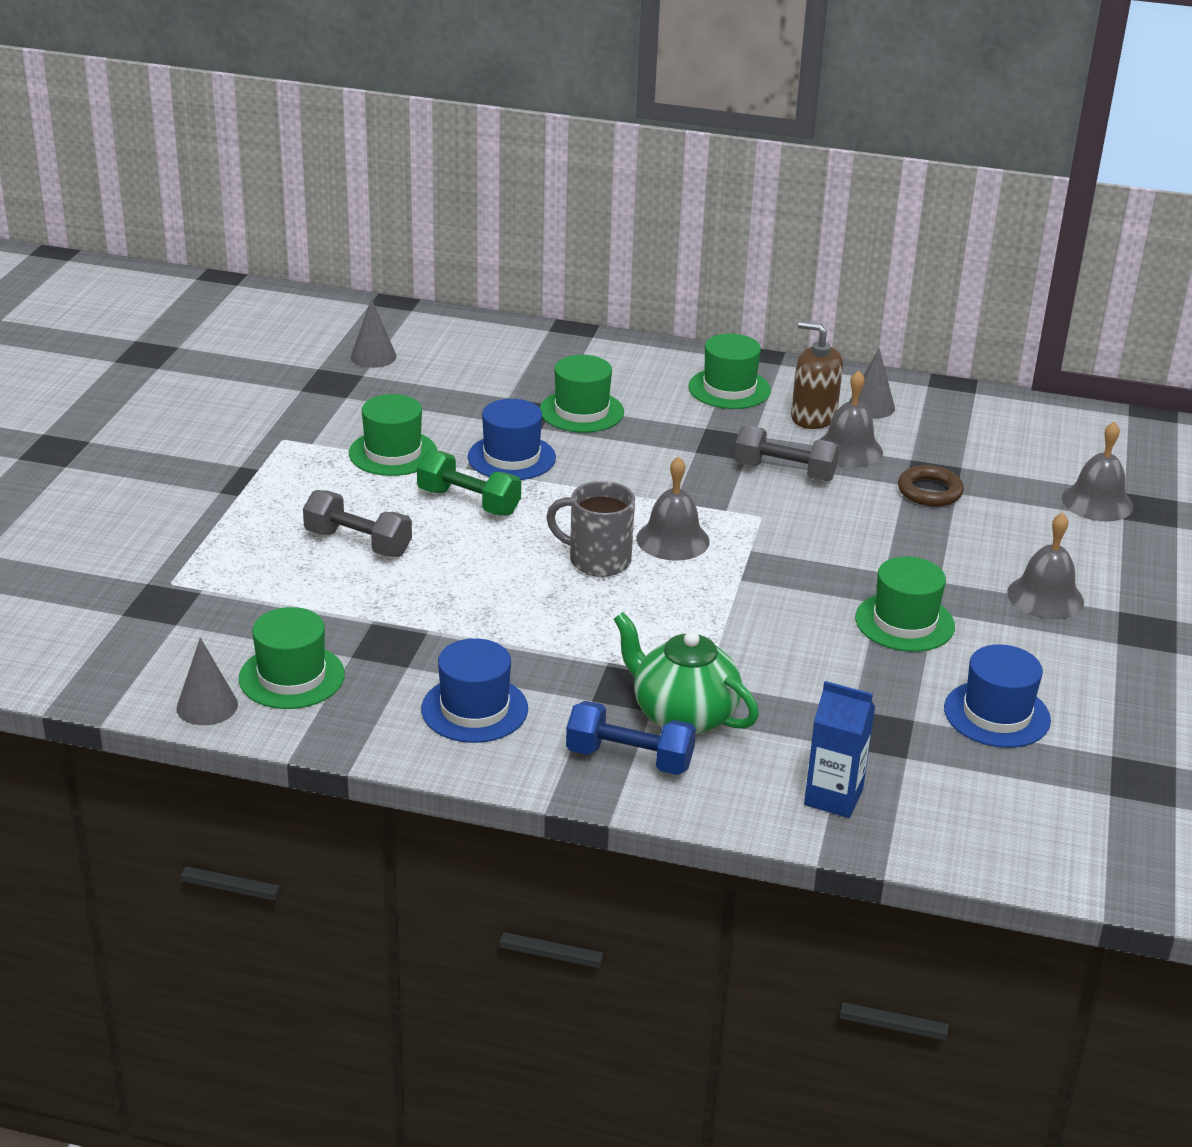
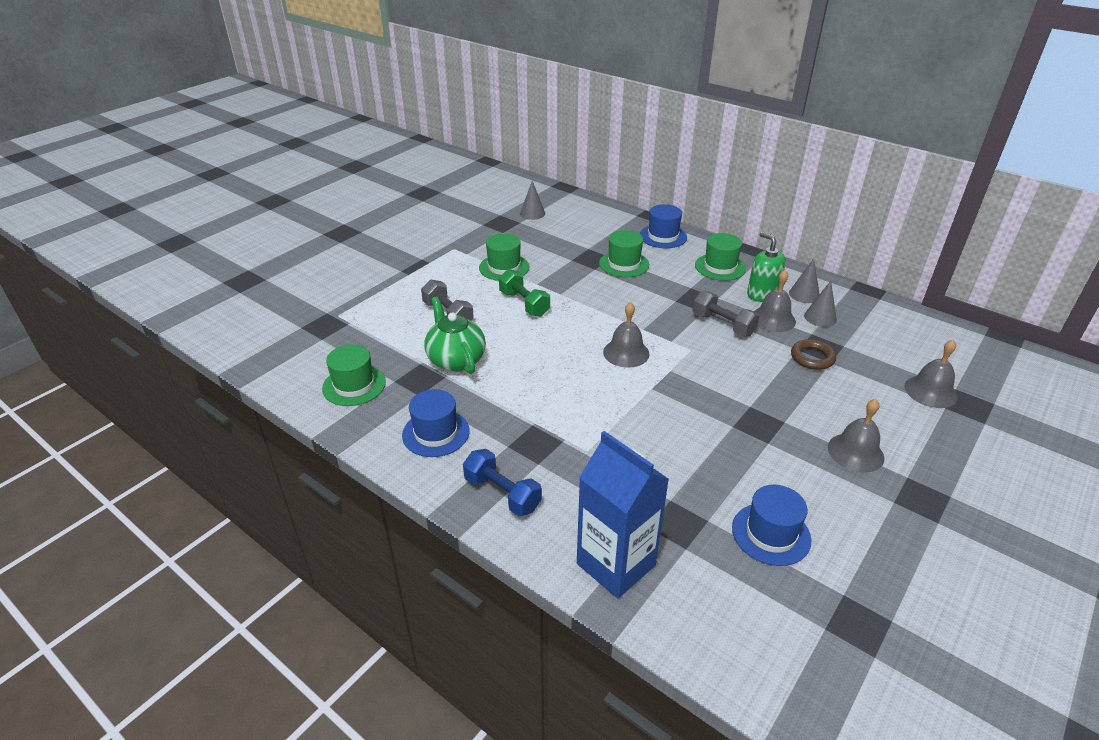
camera: 25 degrees right, 5 degrees up
grey cone [176,638,238,725] -> grey cone moved to [804,281,837,327]
blue hat [468,399,556,480] -> blue hat moved to [640,204,687,248]
grey mug [546,481,635,577] -> none
green teapot [614,612,759,735] -> green teapot moved to [425,297,486,374]
brown soap dispenser [791,321,843,429] -> green soap dispenser [747,232,786,302]
blue carton [804,681,875,818] -> blue carton [577,431,669,598], size x1.66
green hat [855,556,955,652] -> none

